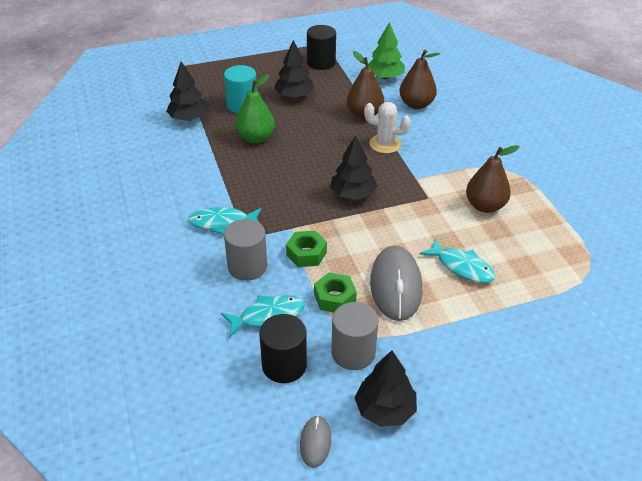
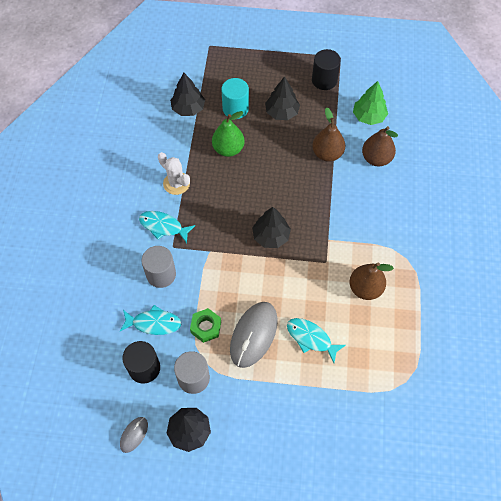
camera: 25 degrees right, 20 degrees up
green nut [286,231,327,267] -> none
white cactus [364,102,411,154] -> white cactus moved to [158,152,190,195]
turquoise fish [419,238,496,283] -> turquoise fish turned 150 degrees clockwise [287,318,346,363]

